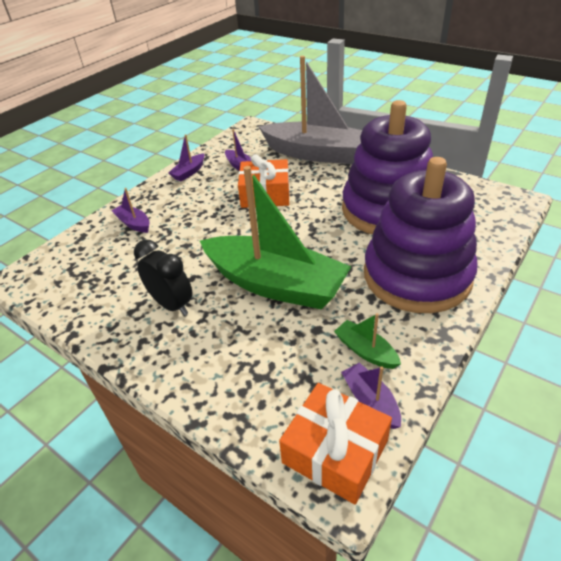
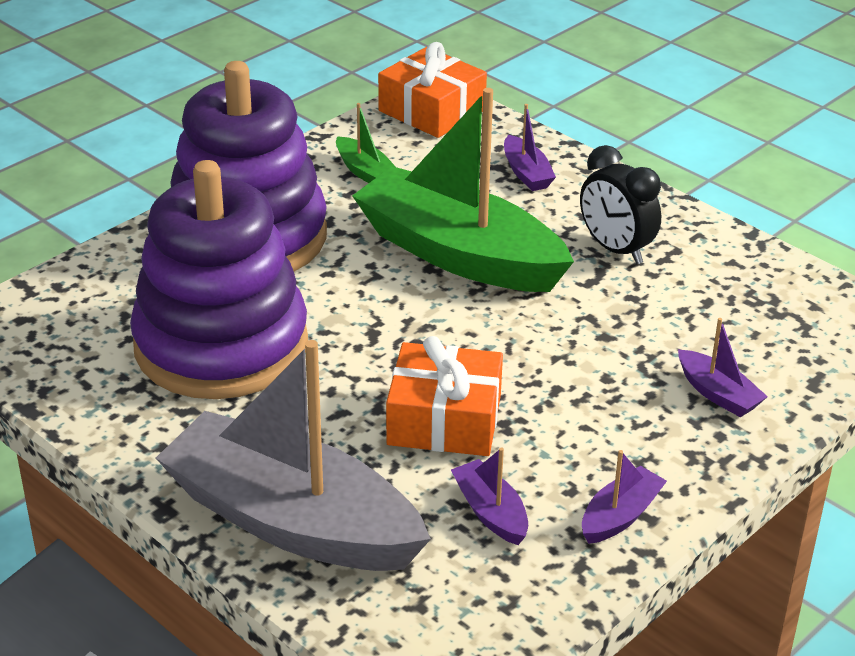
camera: 175 degrees left, 5 degrees down
purple boat [341,363,401,429] -> purple boat moved to [504,104,556,191]

